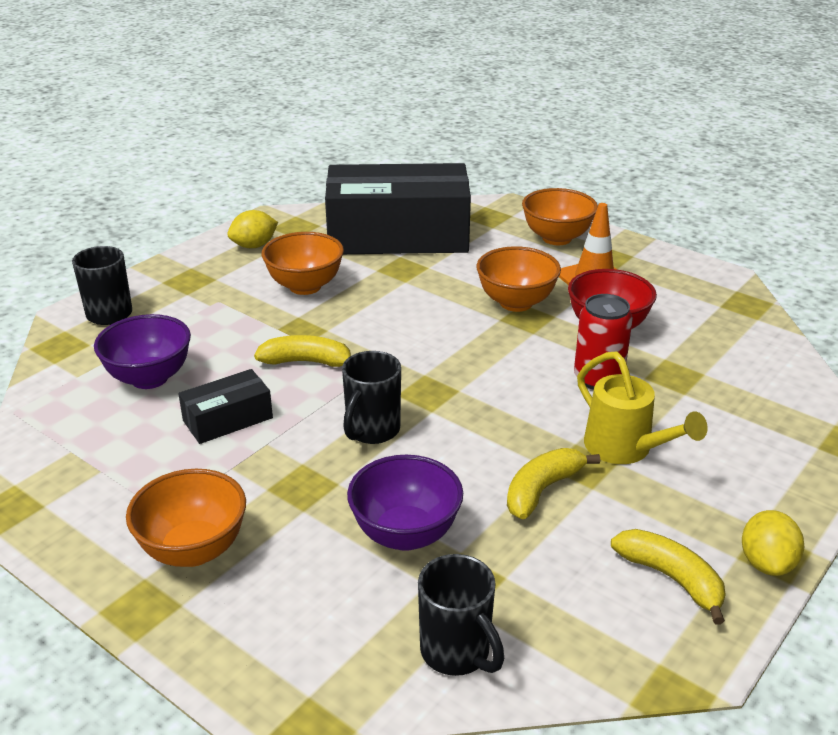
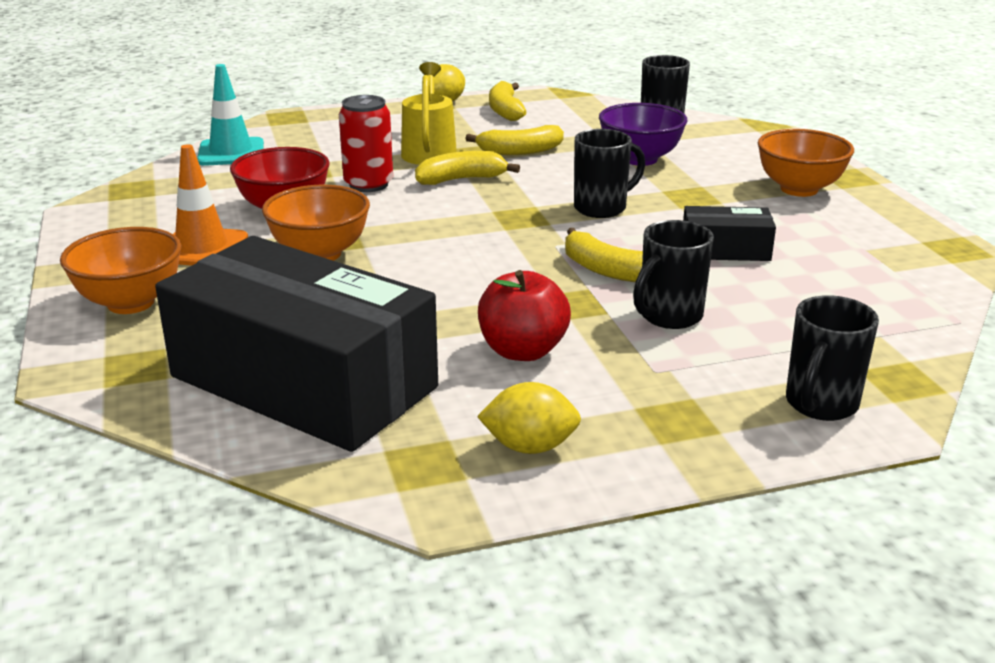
camera: 145 degrees left, 5 degrees down
purple bowl [94,314,191,389] -> none
orange bowl [262,232,344,295] -> red apple [478,270,571,361]
none -> turquoise traffic cone [197,64,264,166]
none -> yellow banana [415,151,520,185]
none -> black mug [633,220,714,329]

